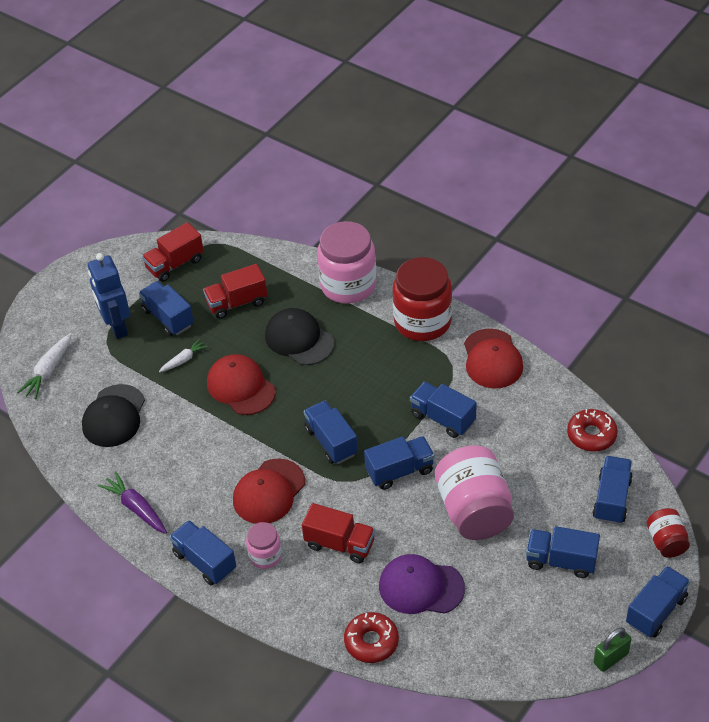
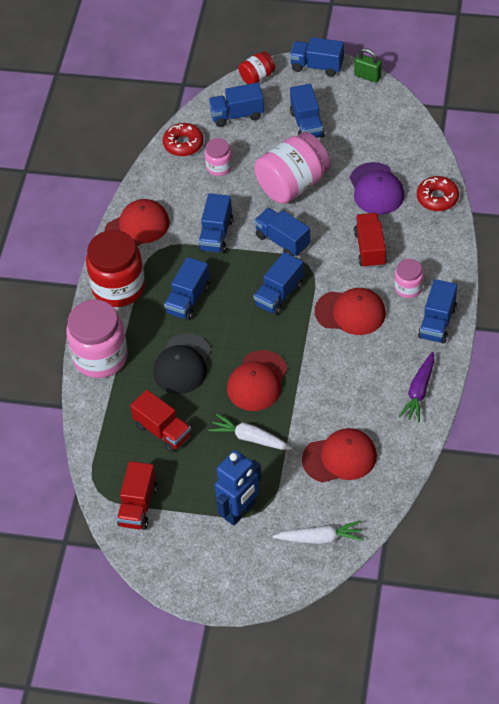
camera: 115 degrees left, 5 degrees up
black cap [82,384,145,447] -> red cap [302,428,377,483]
blue truck [139,281,194,336] -> blue truck moved to [164,257,210,321]
red truck [142,222,204,282] -> red truck turned 75 degrees clockwise [117,461,157,530]
white carrot [159,339,208,372] -> white carrot [209,414,292,450], size x1.57
none -> pink jar [205,138,232,176]

